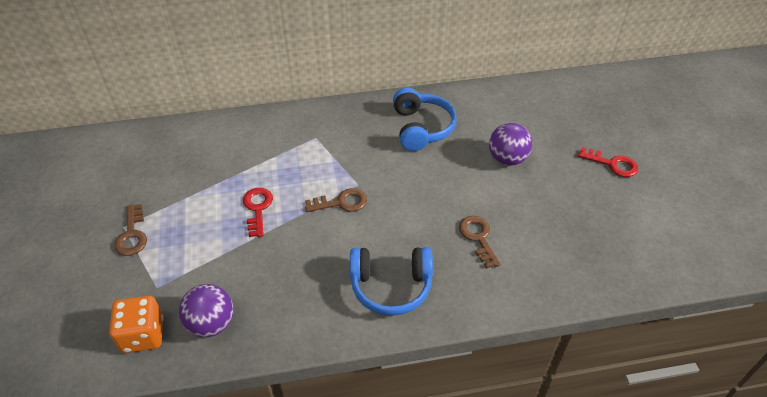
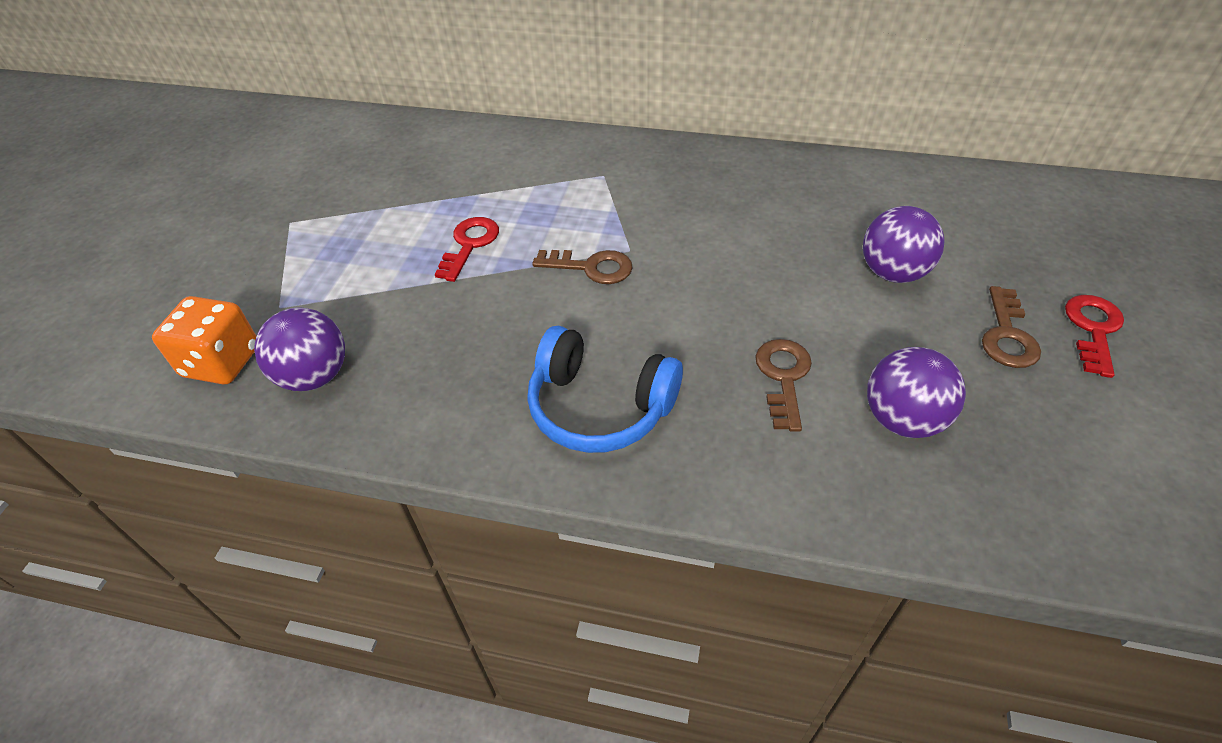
camera: 25 degrees right, 0 degrees up
brown key [114,204,147,256] -> brown key moved to [982,286,1041,368]
blue headphones [393,88,457,151] -> none
red key [578,147,638,177] -> red key turned 120 degrees counterclockwise [1065,295,1124,378]
none -> purple ball [867,347,966,438]

